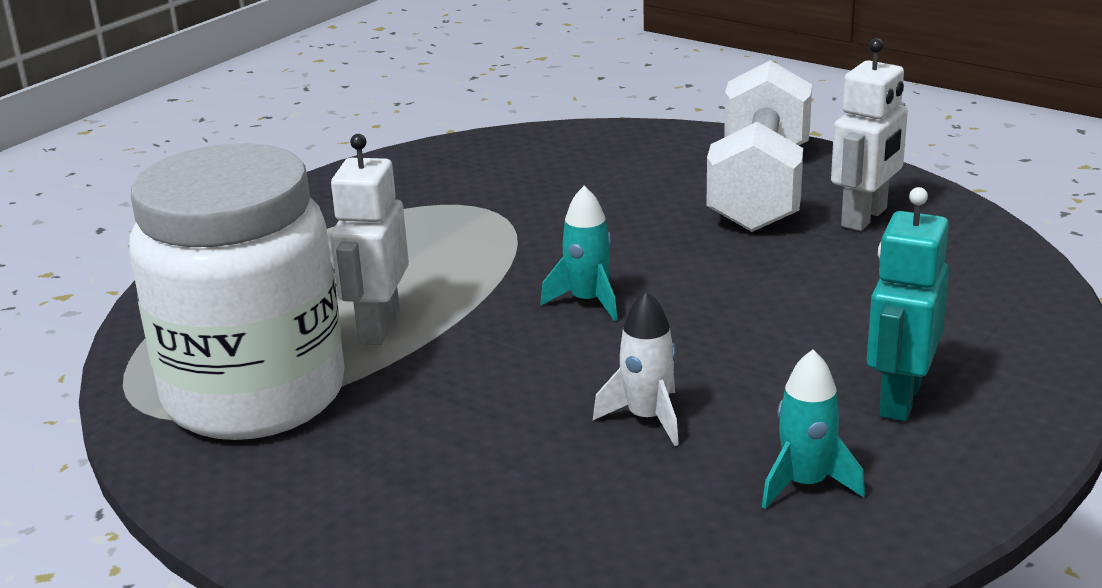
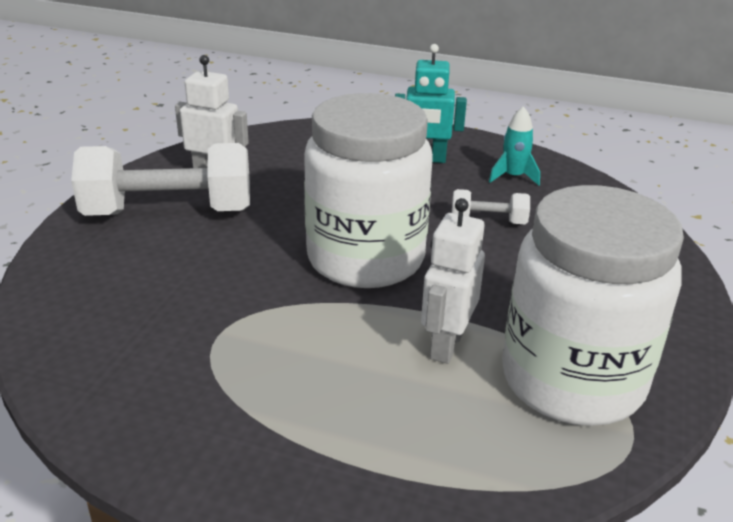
camera: 110 degrees left, 5 degrees up
white robot [330,134,409,345] -> white robot turned 120 degrees clockwise [421,198,485,364]
turquoise rocket [540,186,617,321] -> white jar [304,93,433,288]
white rocket [593,291,679,446] -> white dumbbell [452,189,530,224]

